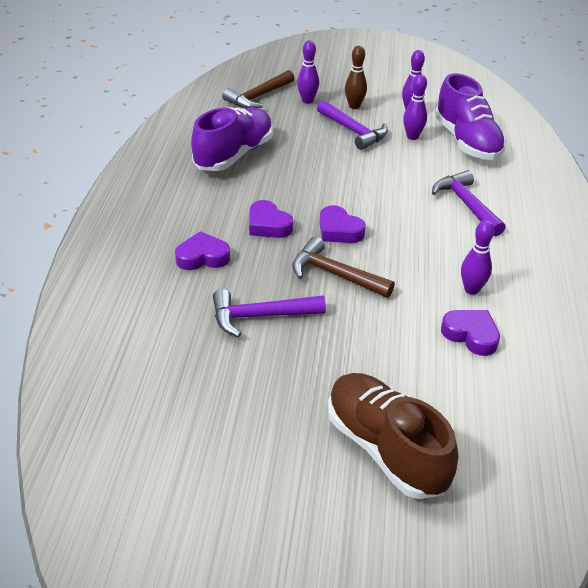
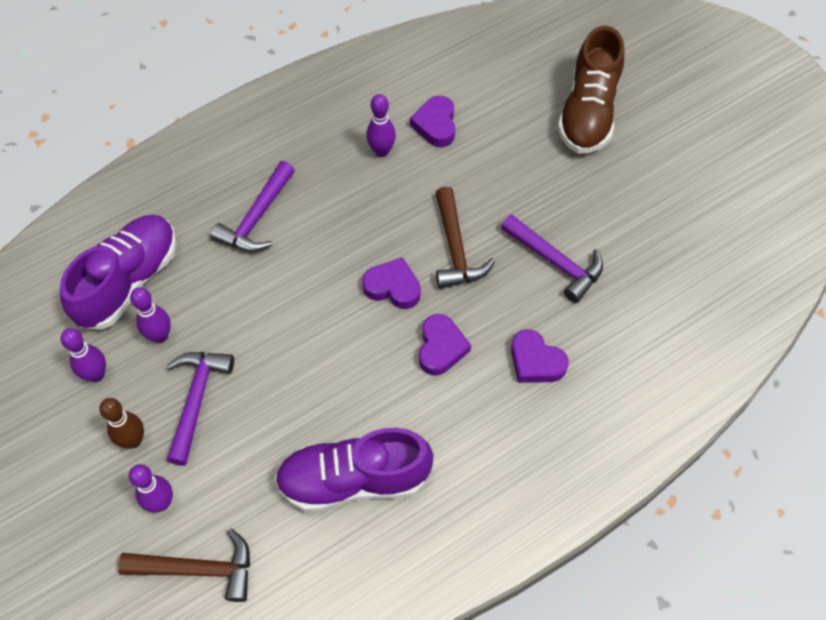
camera: 130 degrees left, 20 degrees up
purple heart [320,205,366,243] -> purple heart turned 75 degrees counterclockwise [362,257,421,309]

